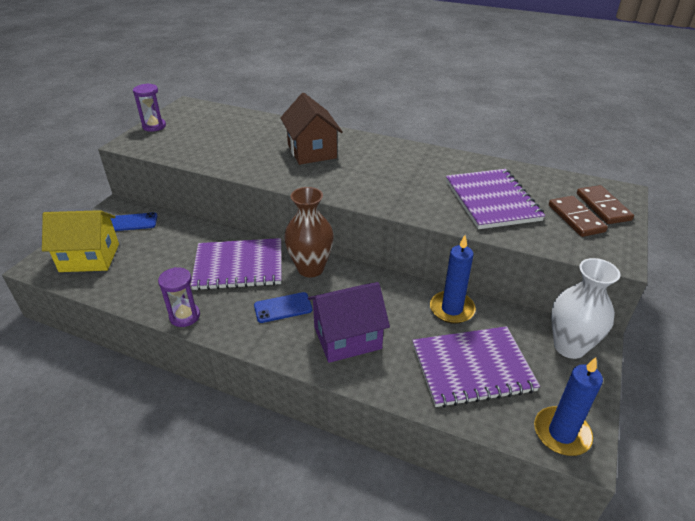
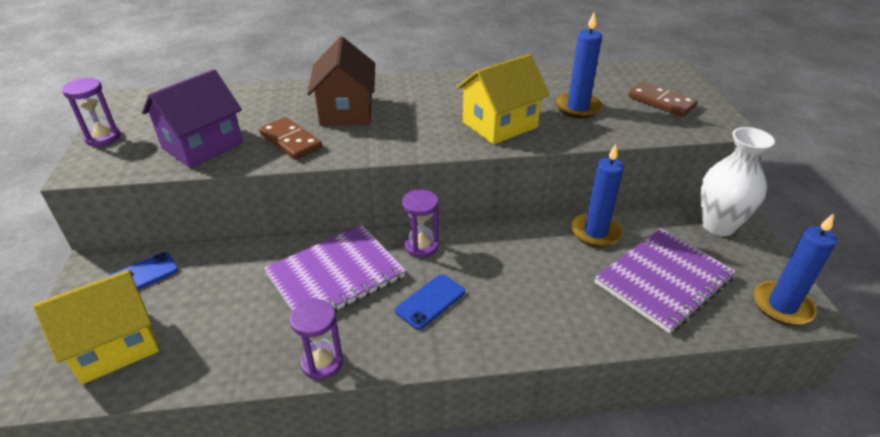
camera: 30 degrees left, 0 degrees up
brown house [280,93,343,165] -> brown house turned 45 degrees clockwise [307,37,375,126]
brown vase [284,187,334,277] -> purple hourglass [402,190,438,258]
purple house [308,282,390,363] -> purple house moved to [142,69,243,168]
purple notebook [446,169,545,229] -> blue candle [555,13,603,118]
brown domino [577,185,634,224] -> brown domino moved to [259,117,322,160]
none -> yellow house [457,54,549,145]

